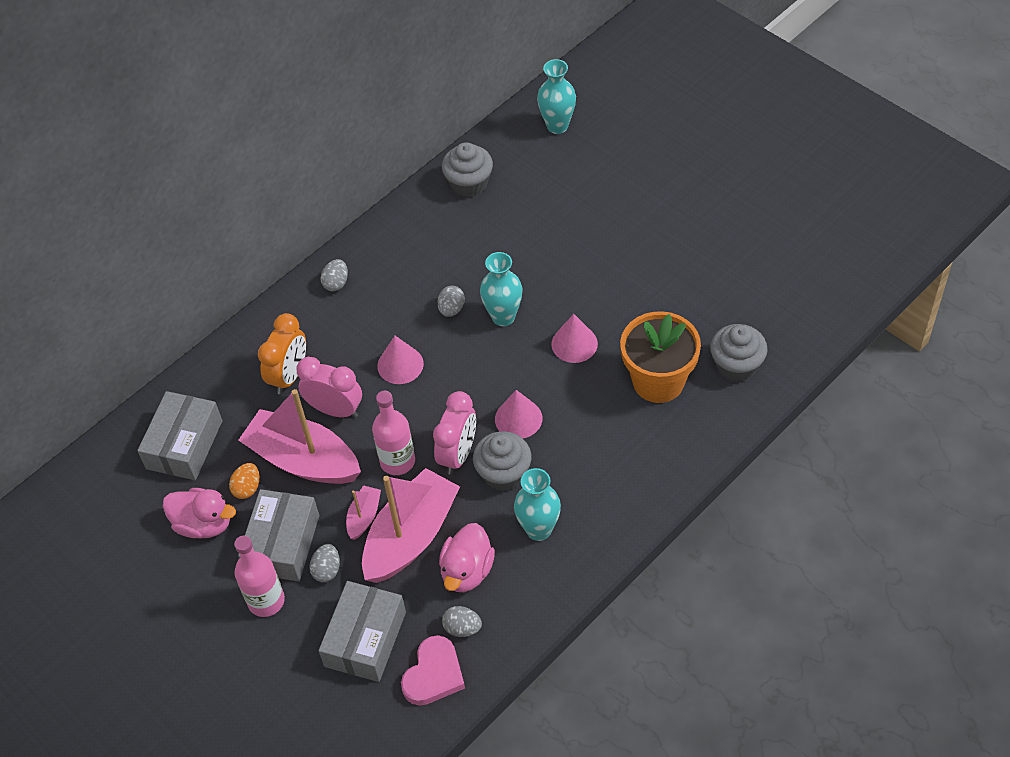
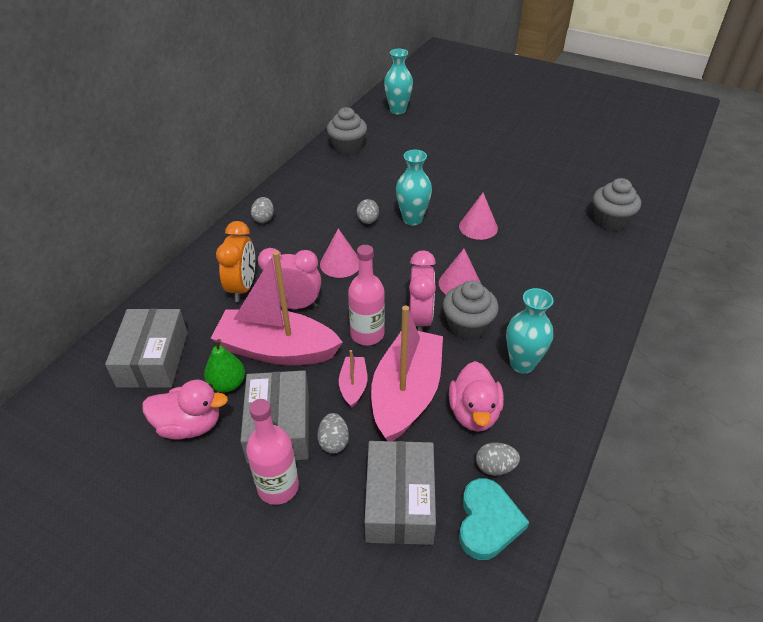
camera: 20 degrees left, 10 degrees down
orange egg [229,463,259,499] -> green pear [204,339,245,393]
pink heart [401,635,465,706] -> turquoise heart [459,478,529,560]
orange flower pot [620,311,701,403] -> none

